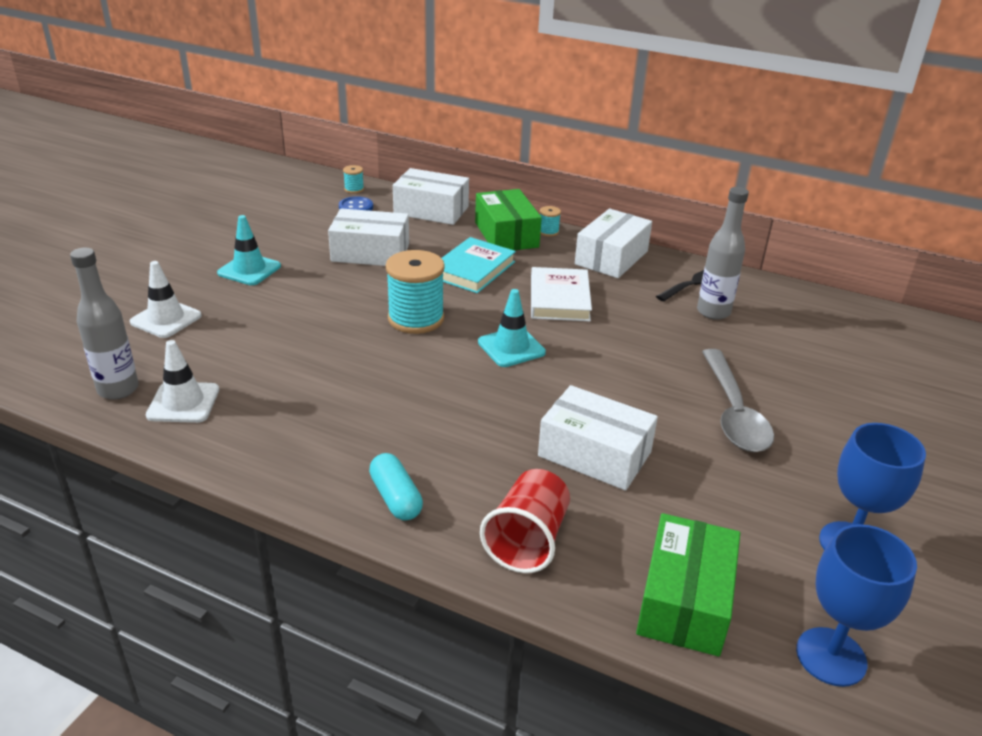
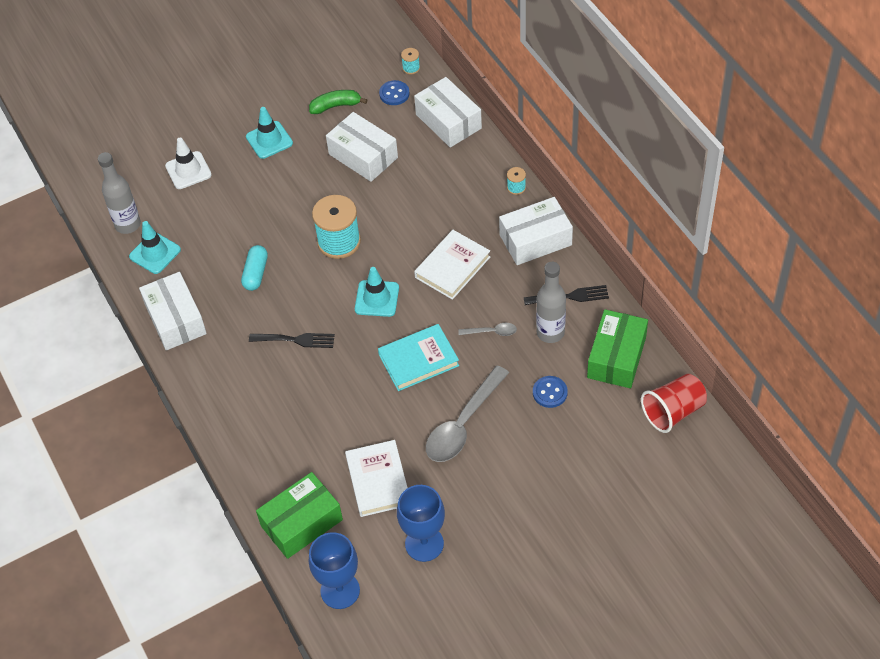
camera: 40 degrees right, 20 degrees up
white traffic cone [146,340,219,423] -> turquoise traffic cone [129,221,181,274]
turquoise capsule [369,453,423,520] -> turquoise capsule moved to [241,245,268,291]
turquoise book [442,237,516,293] -> turquoise book moved to [378,324,459,391]
green box [475,189,542,251] -> green box moved to [587,309,648,388]
red cup [480,469,570,573] -> red cup moved to [641,374,707,433]
white box [538,385,658,490] -> white box moved to [139,272,207,350]
none -> black fork [249,333,335,348]
none -> green banana [309,90,367,114]
none -> white book [345,440,408,517]
none -> grey spoon [458,323,517,336]
none -> blue button [533,376,568,408]

